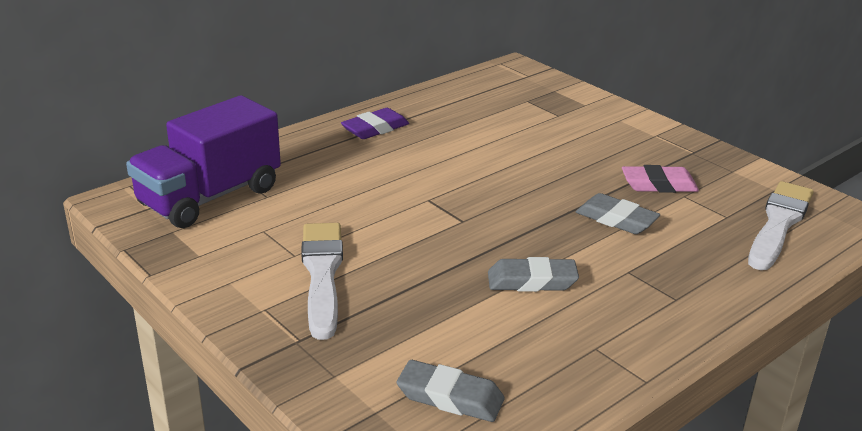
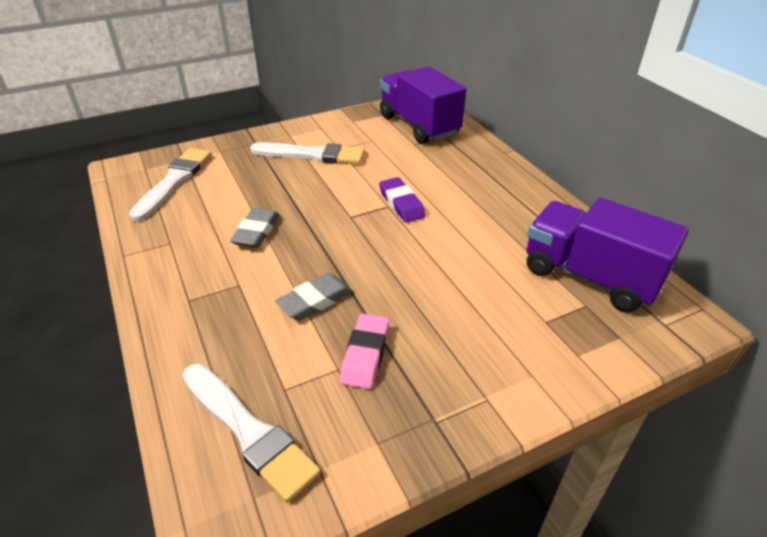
camera: 105 degrees right, 10 degrees up
purple eraser [341,108,409,139] -> purple eraser moved to [379,177,426,223]
grey eraser [397,360,504,422] -> white brush [129,148,211,221]
none -> purple truck [527,198,689,313]

